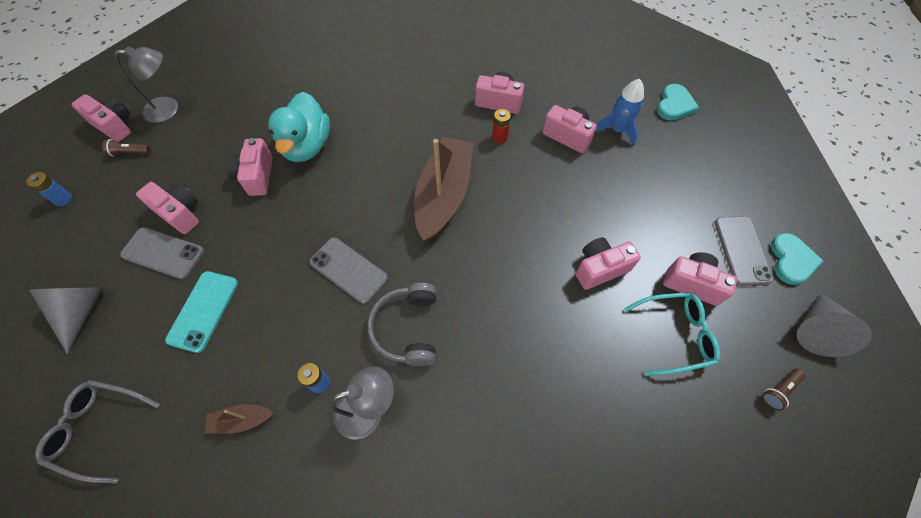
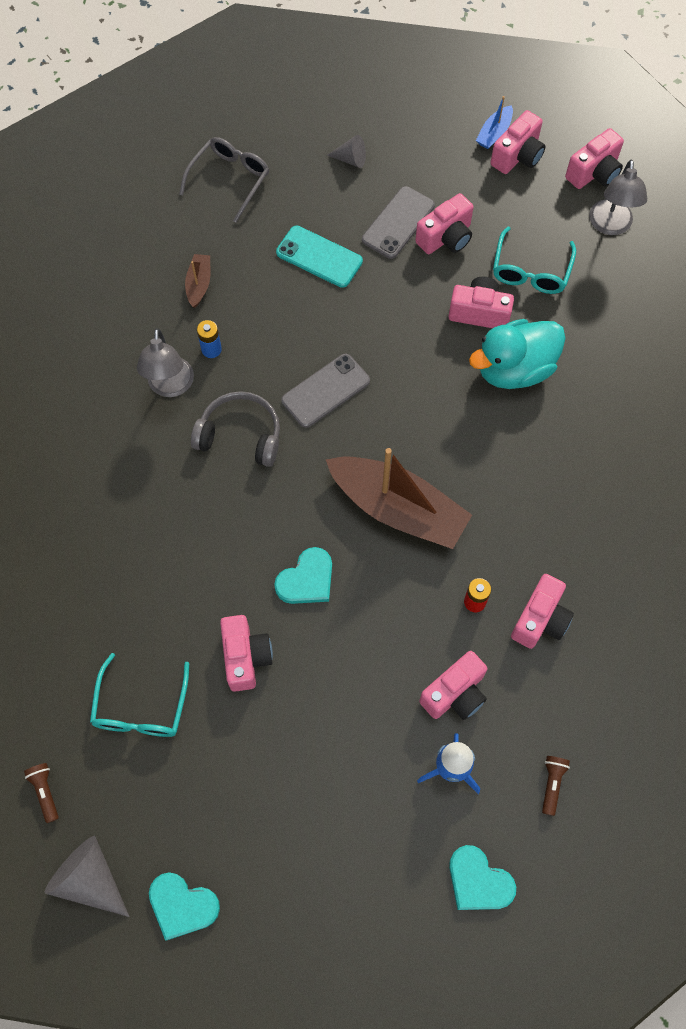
camera: 105 degrees right, 5 degrees up
blue battery [26,172,72,206] -> blue boat [476,96,513,149]
grey cone [30,287,103,354] -> grey cone [327,135,366,168], size x0.58
brown flashlight [102,139,151,157] -> brown flashlight moved to [542,756,570,816]
turquoise duck [268,92,330,162] -> turquoise duck turned 45 degrees counterclockwise [469,319,566,389]
pink camera [663,252,737,306] -> pink camera moved to [490,110,546,174]
grey phone [715,216,774,286] -> none
none -> turquoise heart [274,547,332,604]
none -> turquoise glasses [493,227,576,294]

